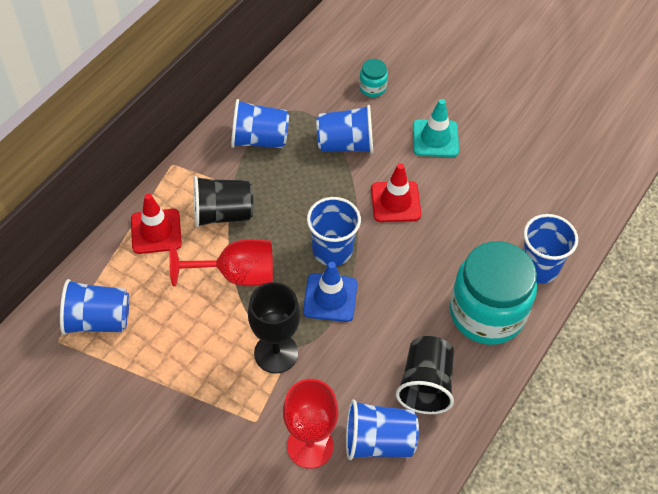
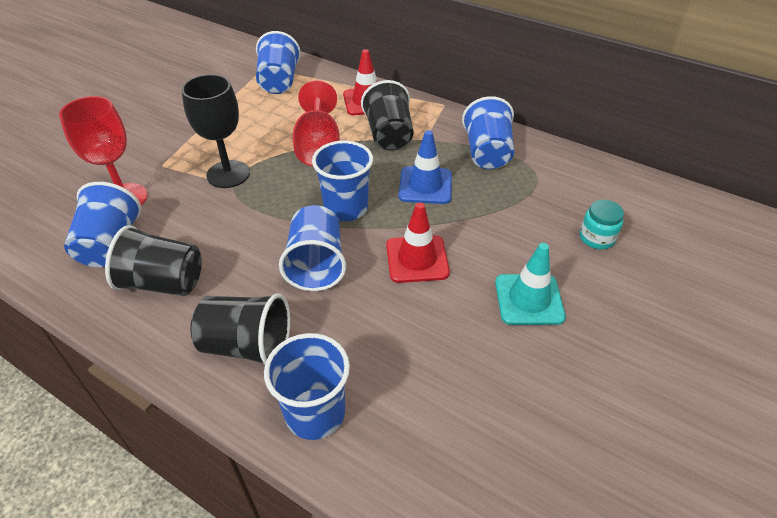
camera: 90 degrees right, 10 degrees down
blue traffic cone [303,262,357,322] -> blue traffic cone moved to [399,130,452,204]
blue cup [316,105,373,154] -> blue cup moved to [279,205,346,291]
turquoise jar [450,241,537,345] -> black cup [190,293,290,364]

